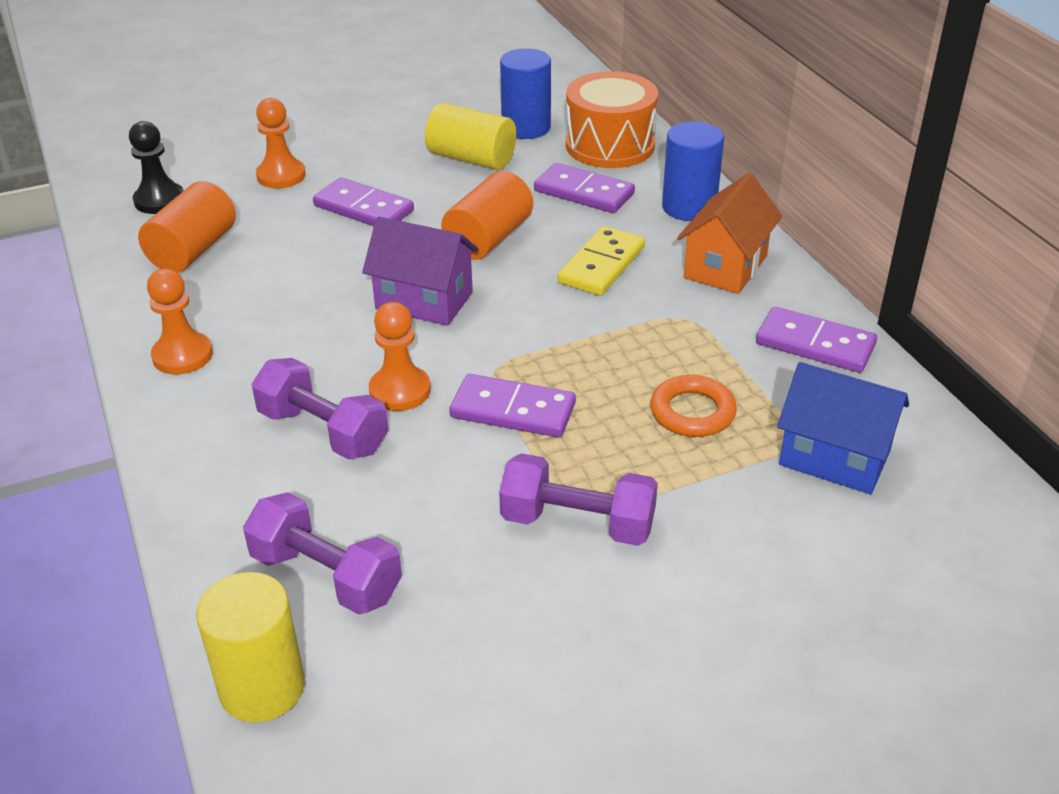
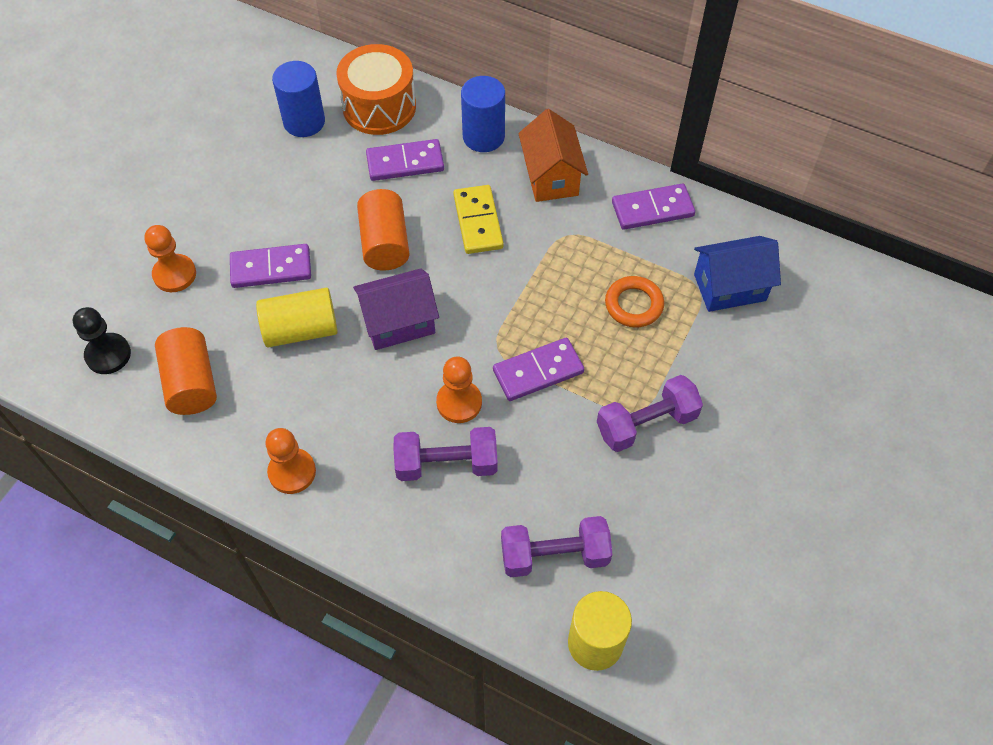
camera: 40 degrees left, 20 degrees up
yellow cylinder [425,103,516,170] -> yellow cylinder moved to [256,288,338,347]

